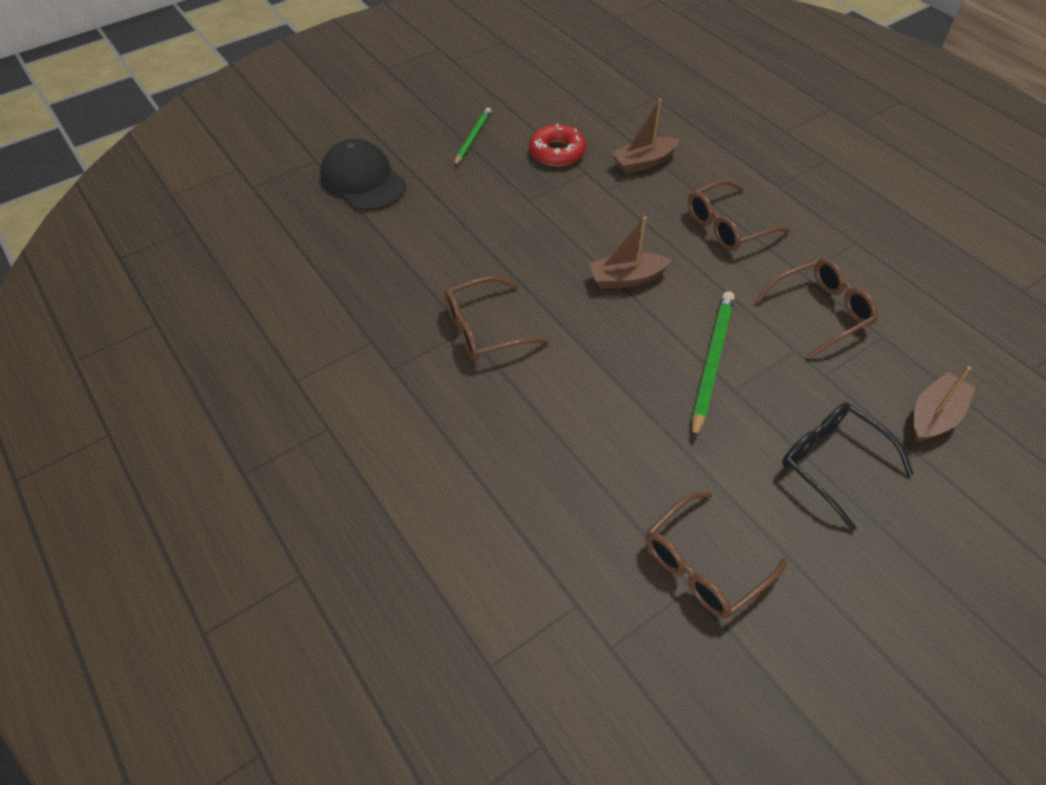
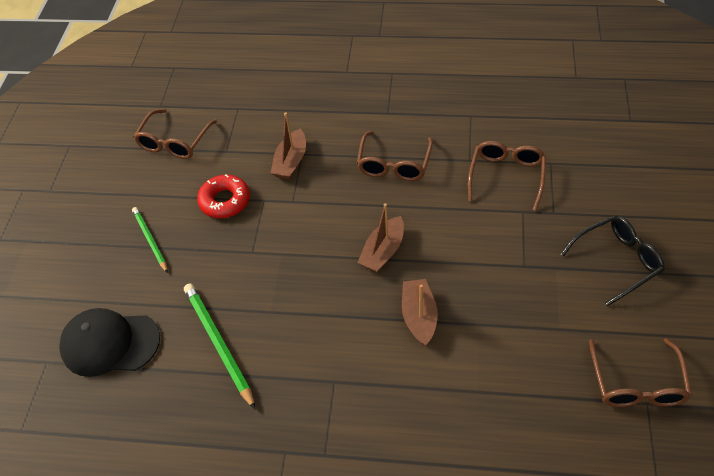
camera: 45 degrees left, 0 degrees up
brown glasses [444,276,550,361] -> brown glasses moved to [133,109,217,159]
green pencil [692,291,735,440] -> green pencil moved to [184,283,256,410]
black glasses [782,402,914,531] -> black glasses turned 150 degrees clockwise [561,216,665,306]
brown boat [913,366,976,442] -> brown boat moved to [402,279,438,346]

